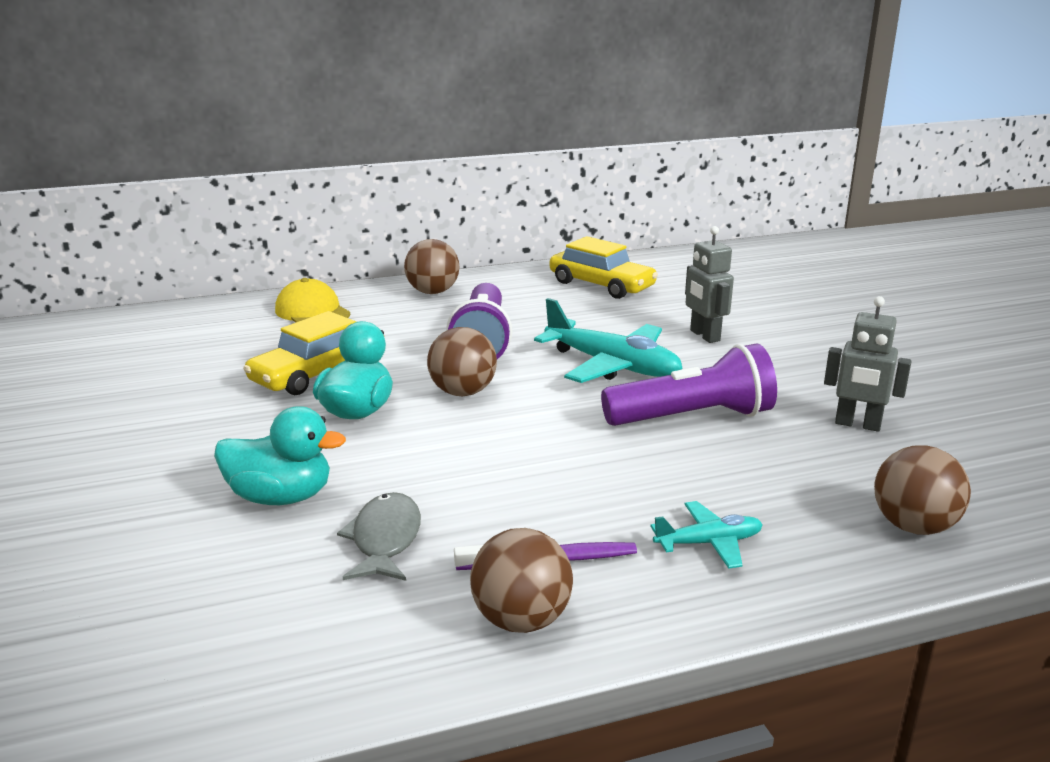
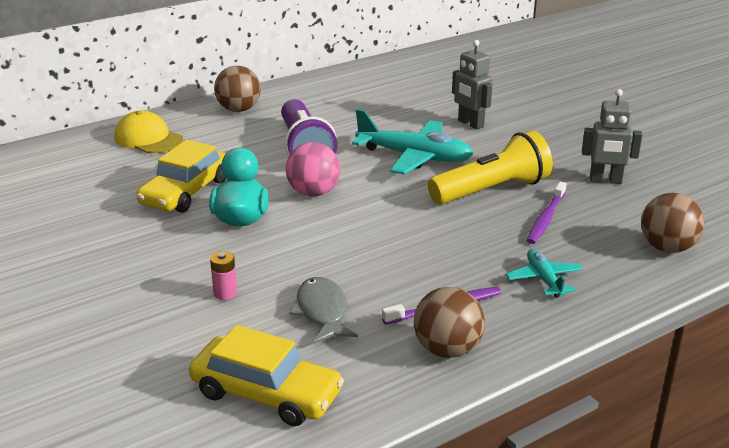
camera: 15 degrees left, 5 degrees up
turquoise duck [214,406,346,505] -> pink battery [210,251,237,300]
brown ball [427,327,497,396] -> pink ball [286,142,340,197]
yellow car [550,236,658,299] -> yellow car moved to [189,325,344,426]
purple flashlight [601,343,777,426] -> yellow flashlight [428,130,553,205]
turquoise plane [650,501,763,569] -> turquoise plane turned 75 degrees counterclockwise [506,249,583,298]
none -> purple toothbrush [527,182,567,244]

